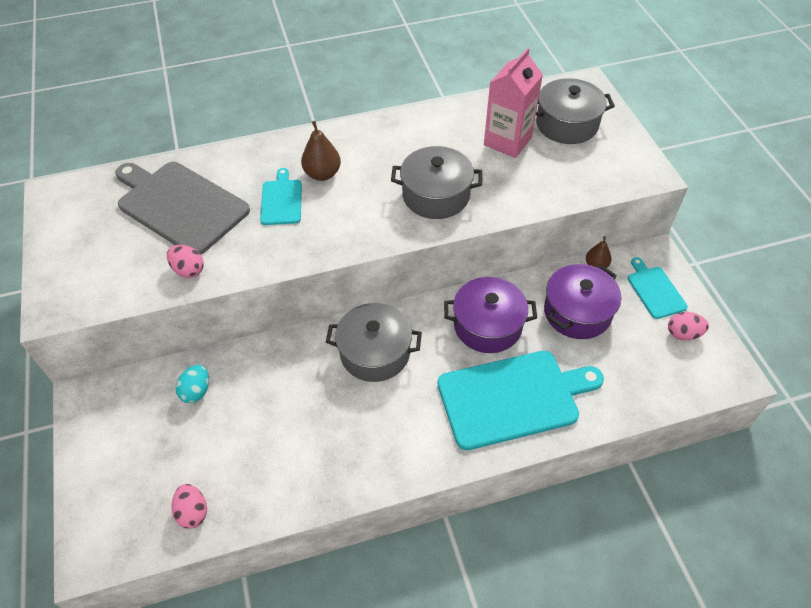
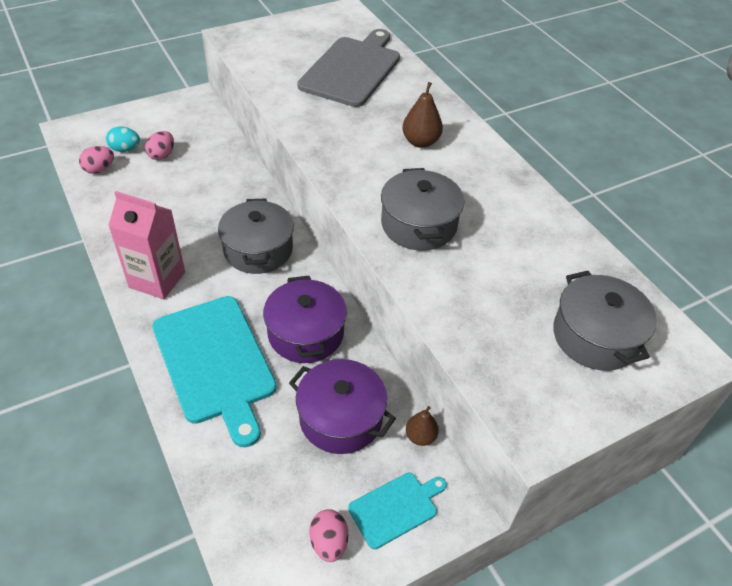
camera: 75 degrees right, 5 degrees down
pink egg [167,245,204,278] -> pink egg moved to [145,131,174,160]
turquoise egg [176,365,209,403] -> turquoise egg moved to [106,127,140,152]
turquoise cutting board [260,168,302,225] -> none
pink carton [484,48,543,158] -> pink carton moved to [108,191,185,299]

